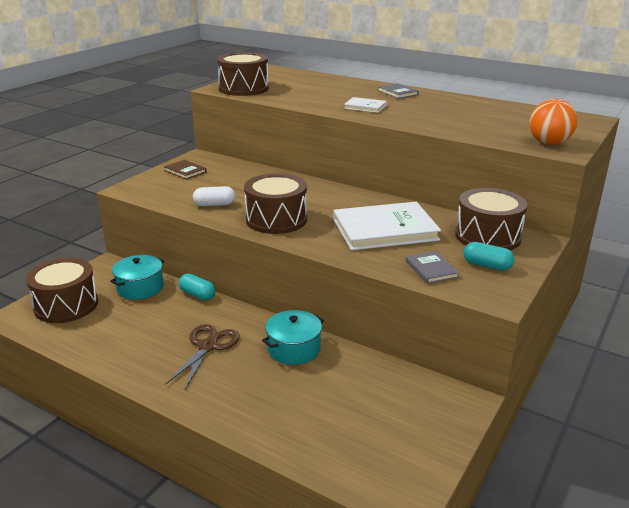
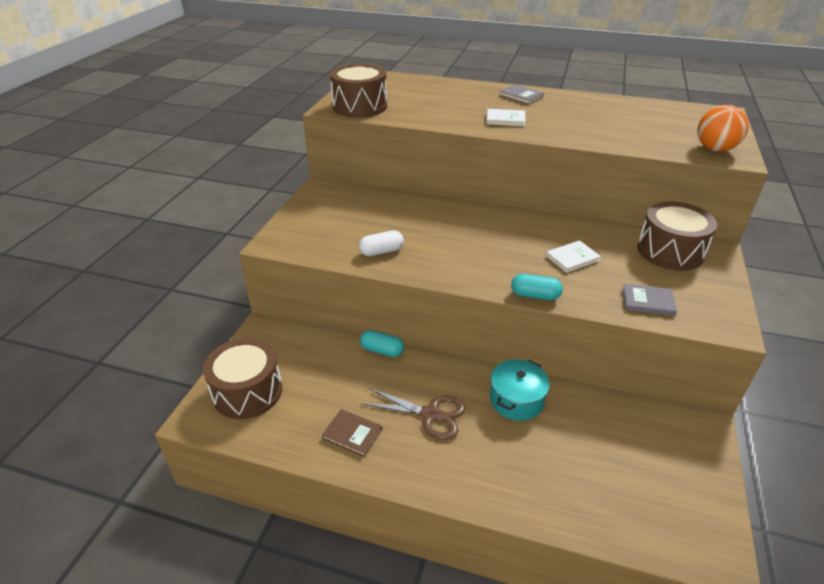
camera: 15 degrees left, 10 degrees up
turquoise pot [110,255,164,300] -> none
brown book [164,160,207,180] -> brown book moved to [322,409,383,457]
brown scissors [165,324,240,390] -> brown scissors turned 105 degrees clockwise [361,388,466,440]
brown drum [244,173,307,234] -> none
white book [333,202,441,250] -> white book [546,240,601,273], size x0.46
grey book [406,251,459,284] -> grey book turned 45 degrees counterclockwise [623,284,677,316]
turquoise capsule [463,242,515,270] -> turquoise capsule moved to [511,274,563,300]

